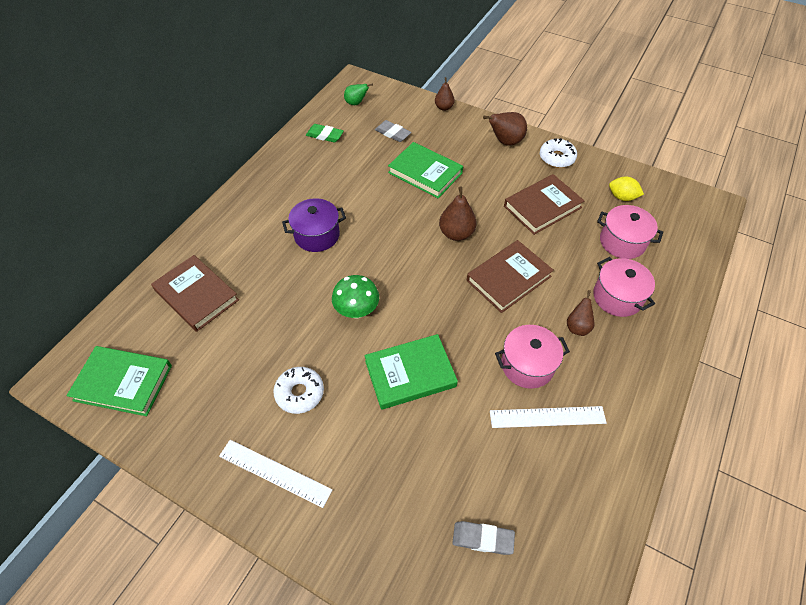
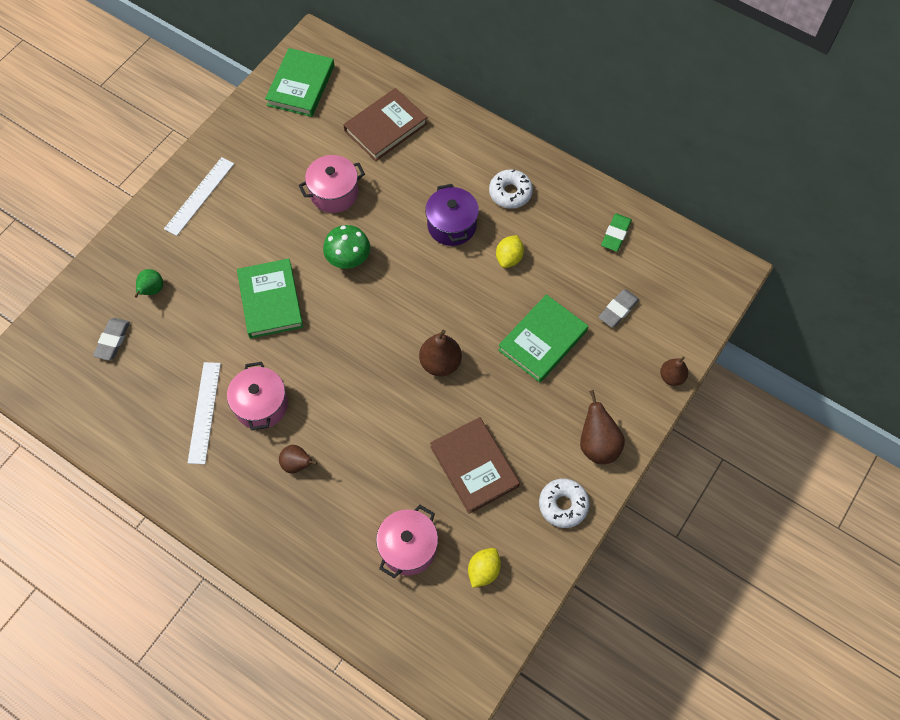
camera: 95 degrees right, 10 degrees up
white donut [273,367,324,414] -> white donut moved to [489,169,533,209]
green pear [344,83,373,105] -> green pear moved to [135,269,163,298]
brown book [467,240,554,313] -> none
pink pot [593,257,655,317] -> pink pot moved to [299,155,365,213]
none -> yellow lemon [496,235,524,268]

